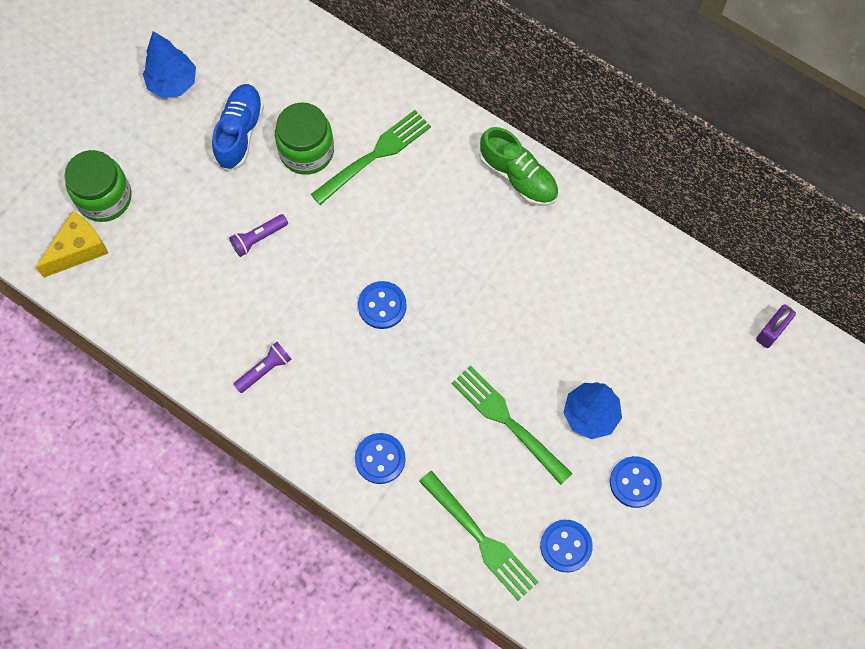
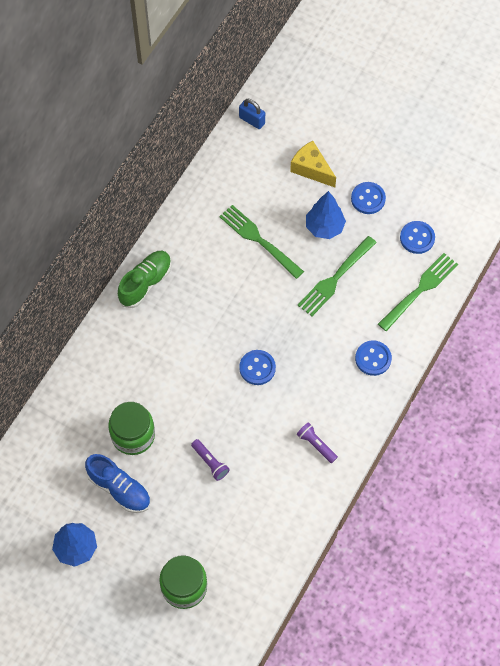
camera: 95 degrees left, 5 degrees down
yellow cheese [36,211,109,277] -> yellow cheese moved to [290,141,336,187]
blue shoe [212,84,264,171] -> blue shoe turned 150 degrees counterclockwise [85,454,150,513]
green fork [311,110,431,205] -> green fork moved to [219,205,304,279]
purple padlock [756,305,796,348] -> blue padlock [239,99,265,129]

